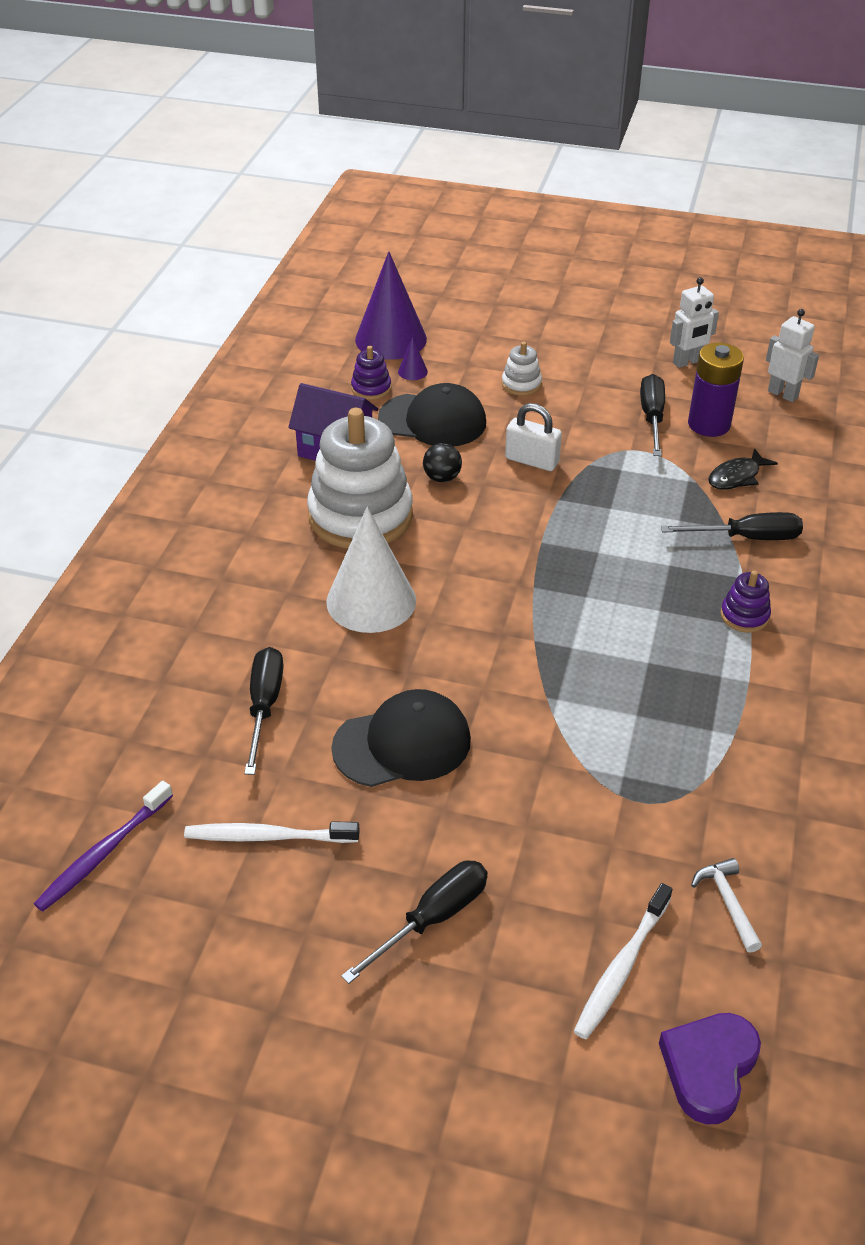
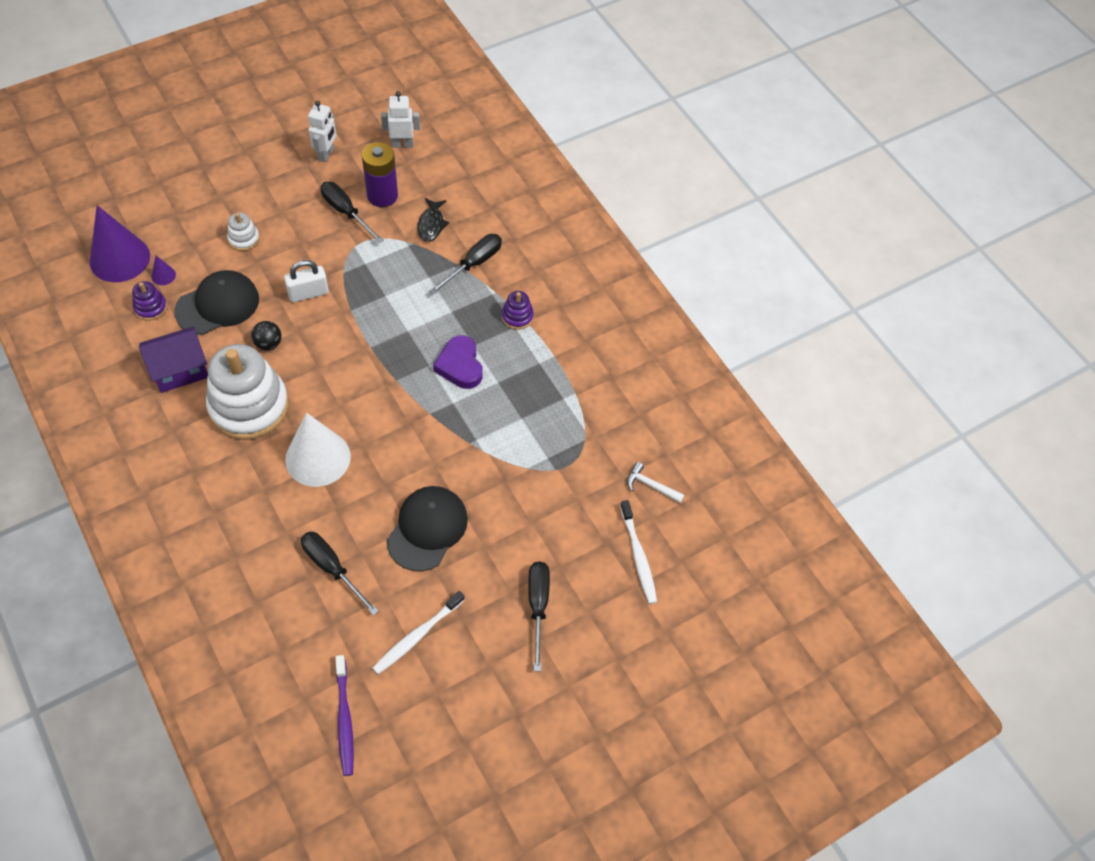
camera: 50 degrees left, 15 degrees up
purple heart [659,1013,761,1125] -> purple heart moved to [433,335,483,389]

